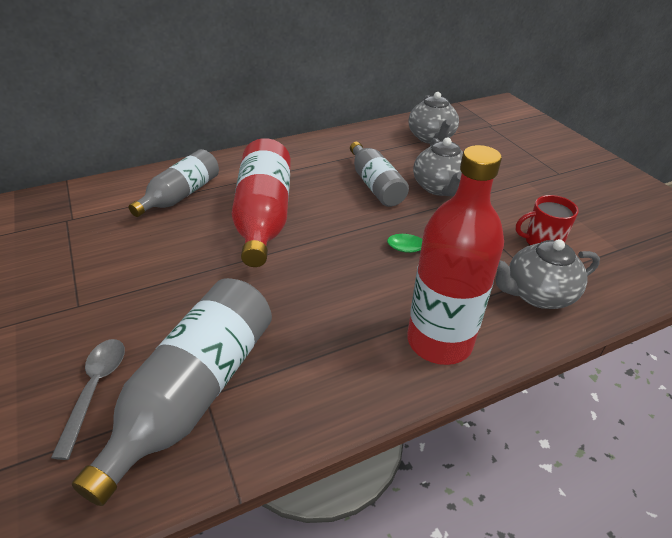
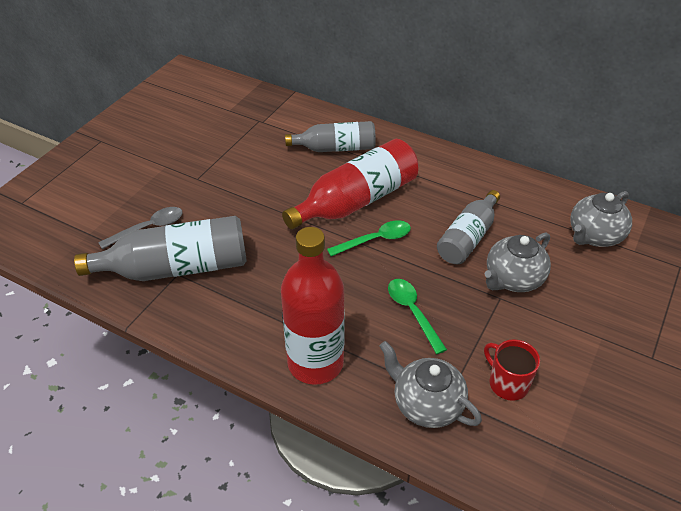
camera: 55 degrees right, 5 degrees up
none -> green spoon [327,220,411,256]

